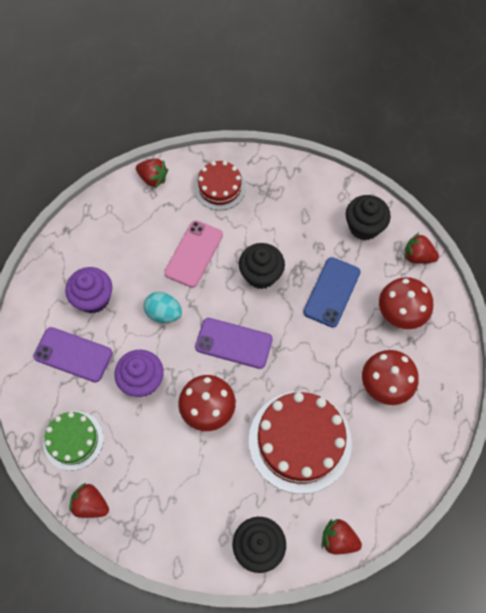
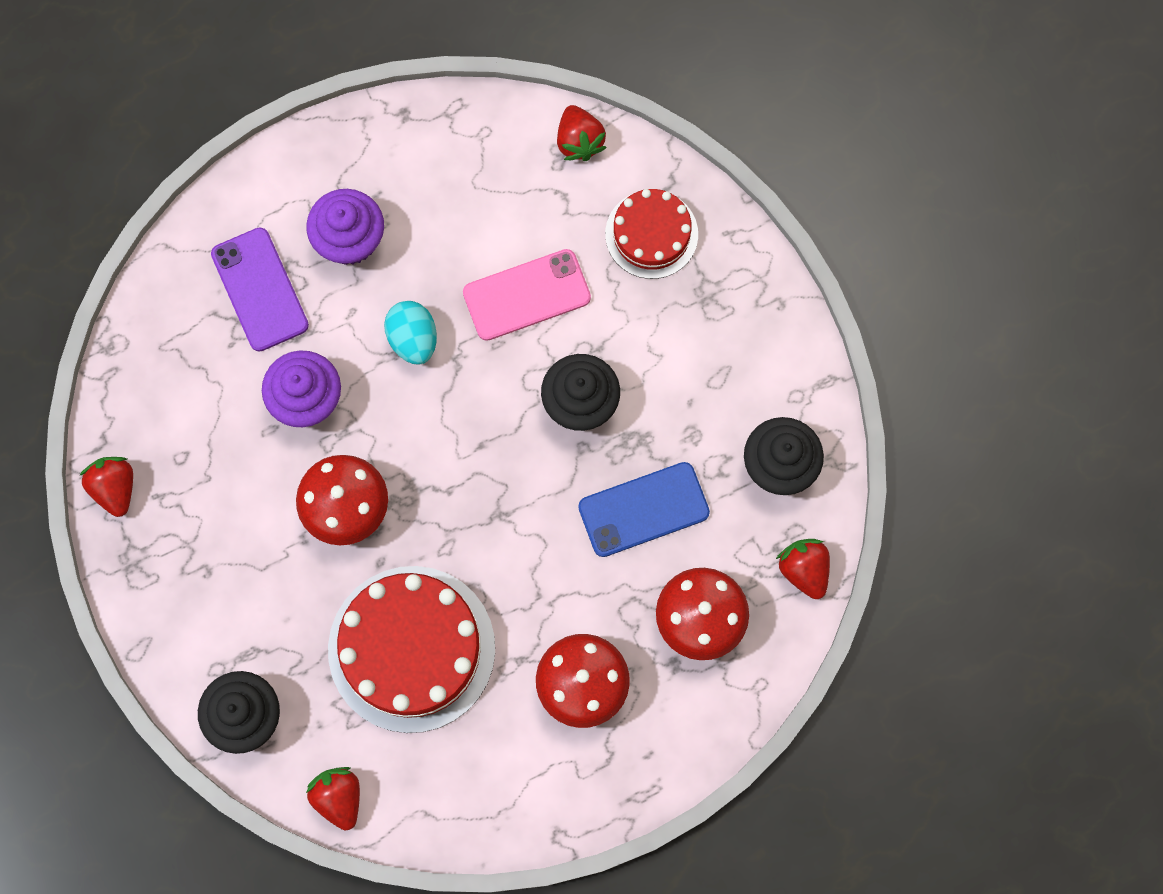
camera: 45 degrees right, 10 degrees up
green cake [43,411,104,471] -> none
purple phone [195,318,273,369] -> none

